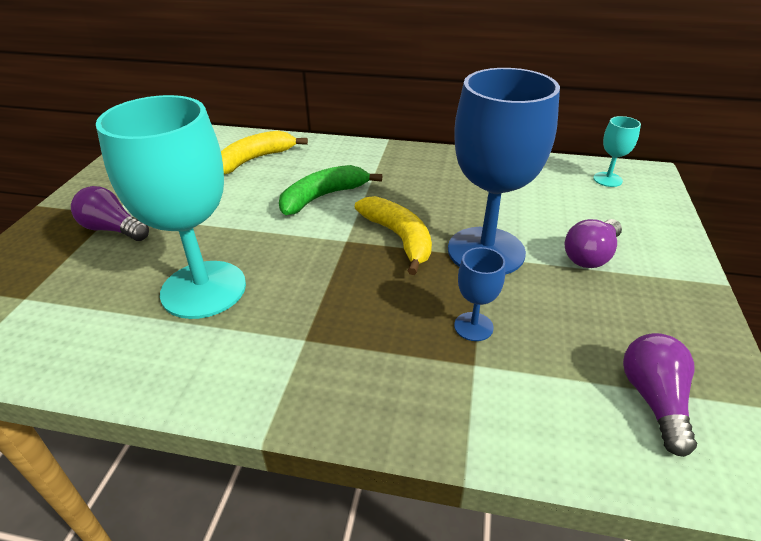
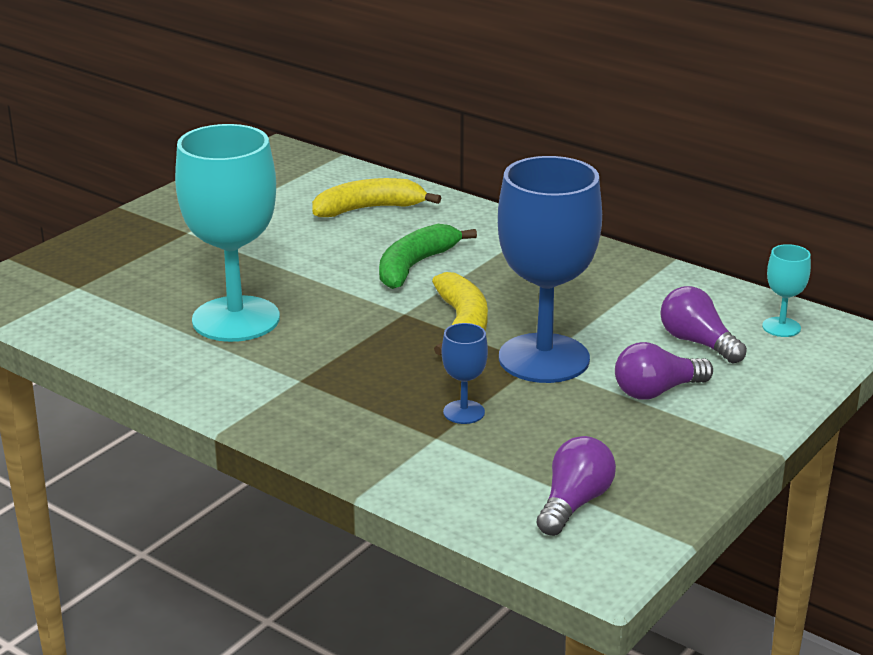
camera: 25 degrees right, 10 degrees down
purple light bulb [71,186,149,241] -> purple light bulb moved to [660,286,747,364]
green banana [279,165,382,215] -> green banana turned 45 degrees counterclockwise [379,224,477,289]

